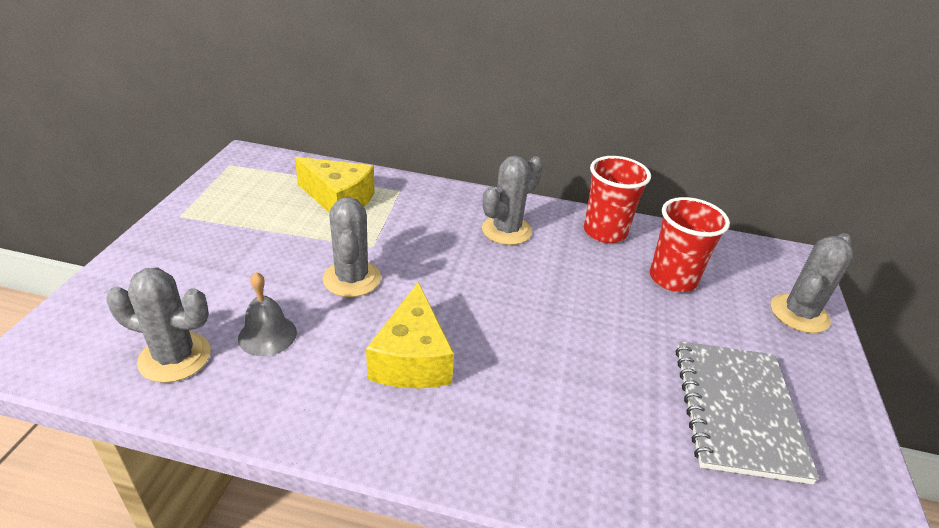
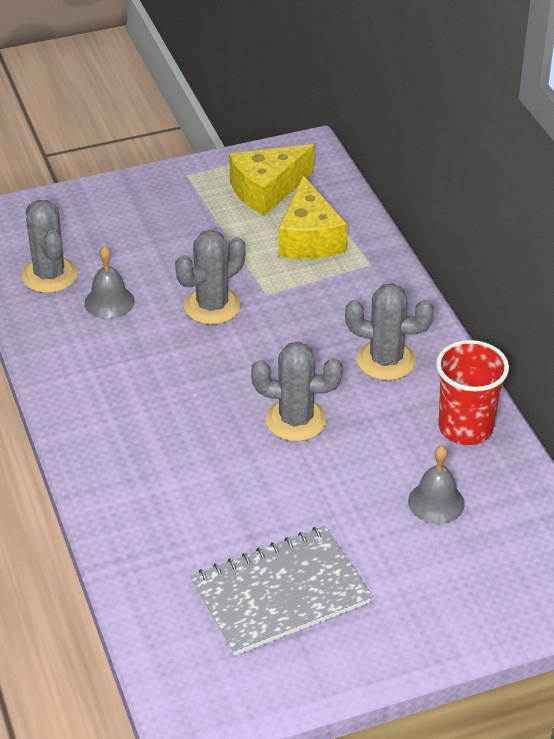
camera: 60 degrees right, 5 degrees up
yellow cheese [366,282,454,388] -> yellow cheese moved to [229,144,314,215]
red cup [650,197,730,292] -> grey bell [408,445,465,524]
grey cactus [771,233,853,333] -> grey cactus moved to [251,342,343,441]

